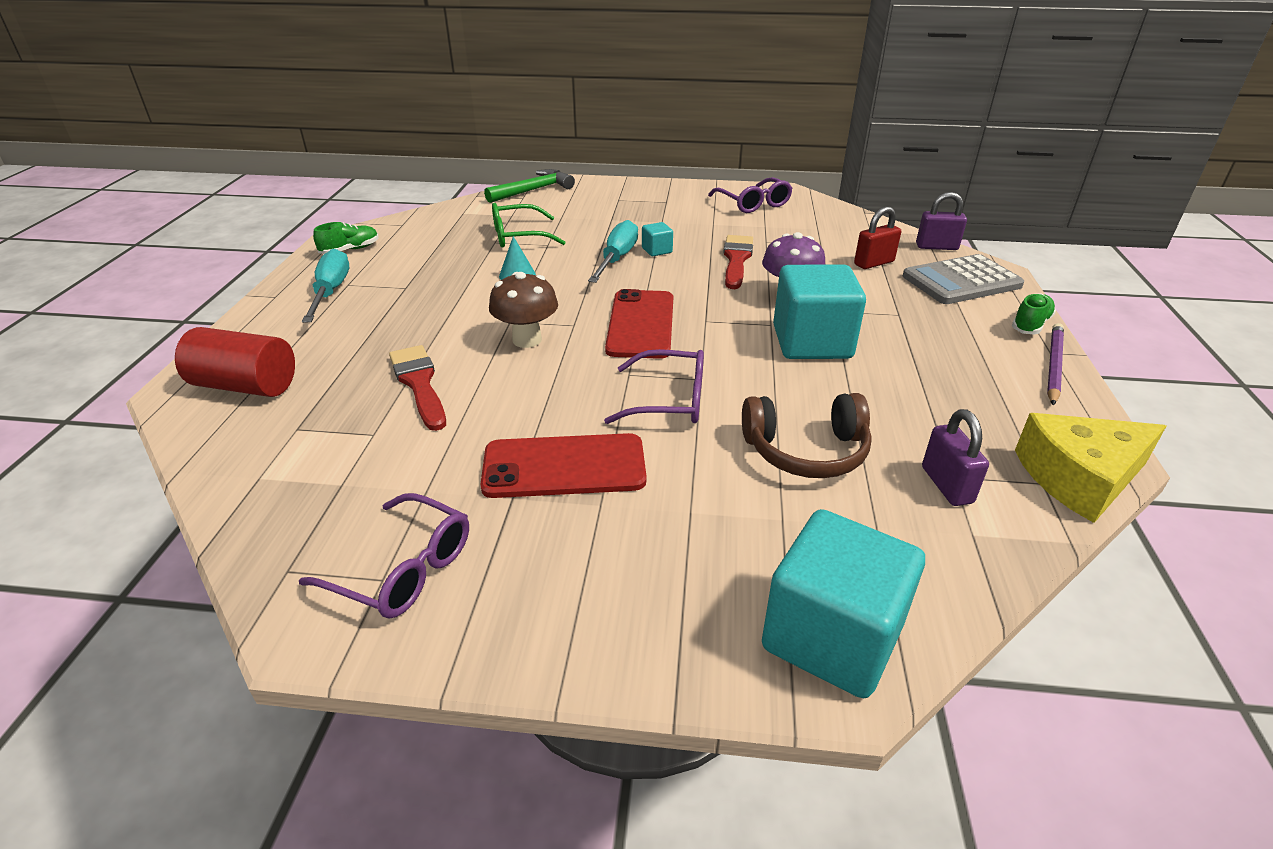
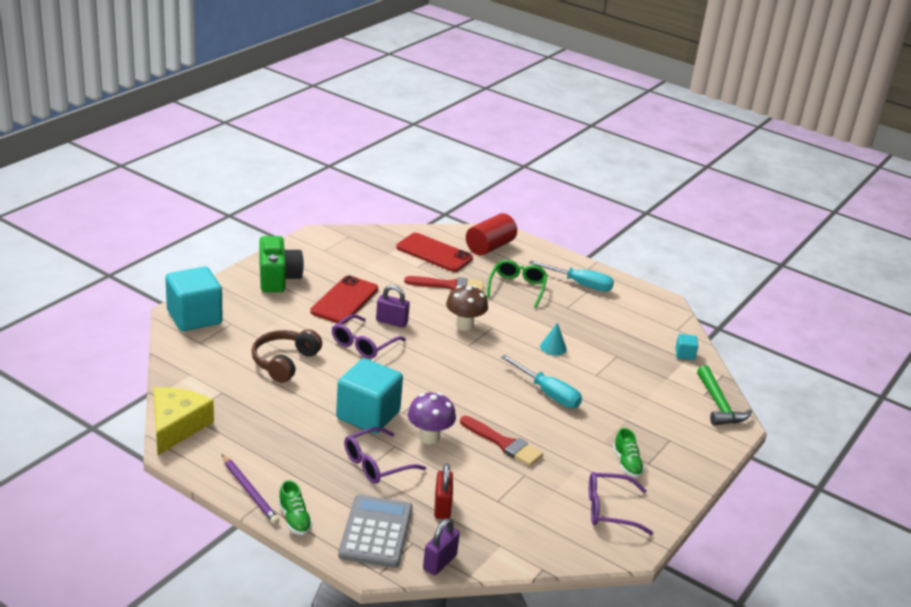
camera: 115 degrees right, 5 degrees down
purple glasses [299,493,469,618] -> purple glasses moved to [344,427,426,484]
green shoe [313,222,379,254] -> green shoe moved to [613,428,645,478]
green glasses [492,203,566,247] -> green glasses moved to [487,260,548,308]
red phone [605,289,673,359] -> red phone moved to [396,233,473,272]
turquoise cube [642,222,673,256] -> turquoise cube moved to [675,334,698,360]
purple padlock [922,409,989,506] -> purple padlock moved to [376,285,410,328]
none -> green camera [259,236,304,292]

